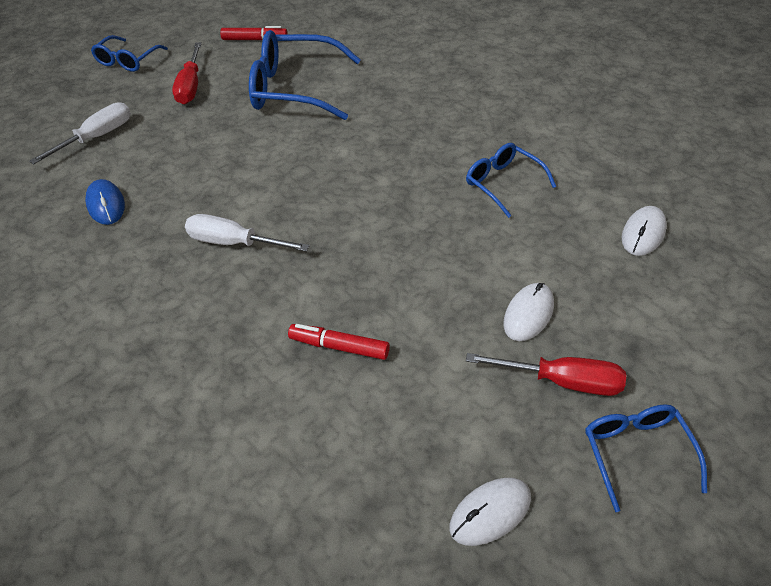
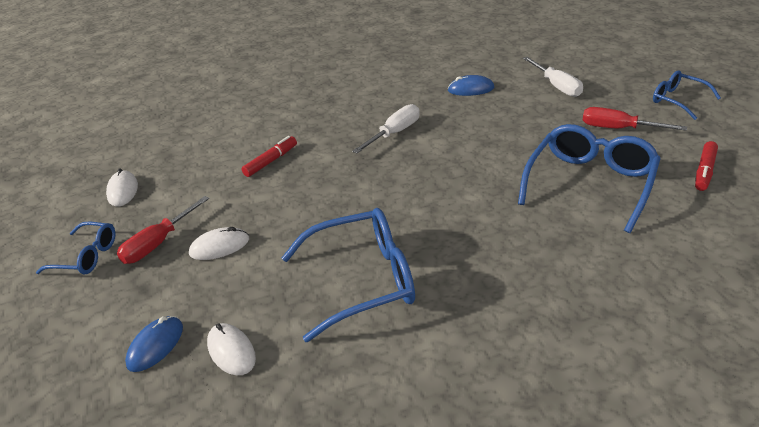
camera: 115 degrees right, 10 degrees down
blue glasses [466,143,556,218] -> blue glasses [282,208,415,342], size x1.78
white mouse [503,283,554,341] -> white mouse turned 75 degrees counterclockwise [189,227,249,260]
none -> blue mouse [125,316,183,372]

